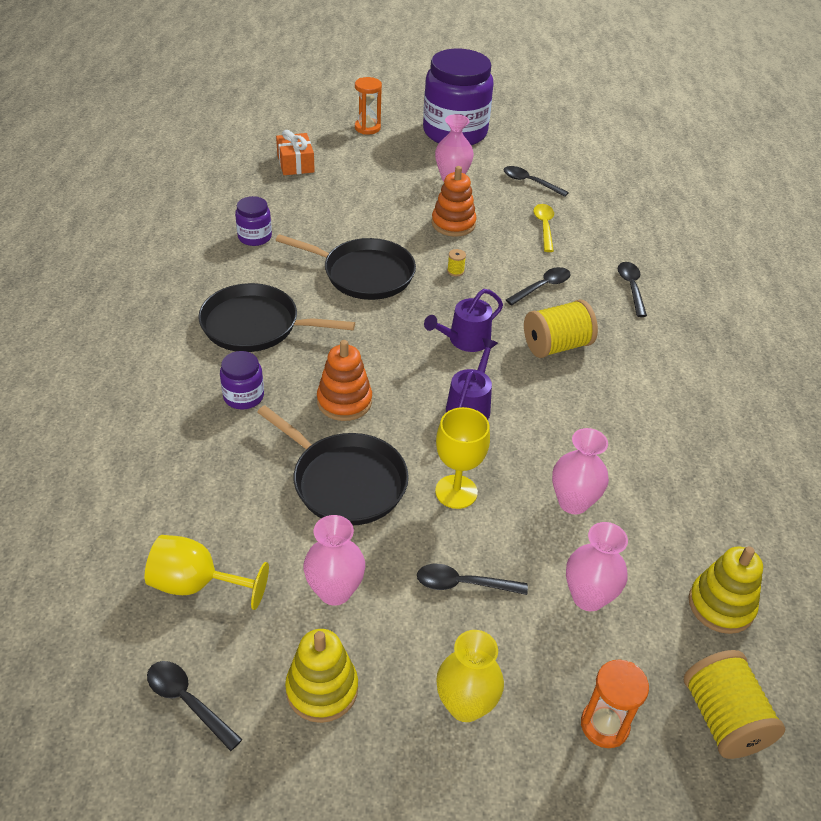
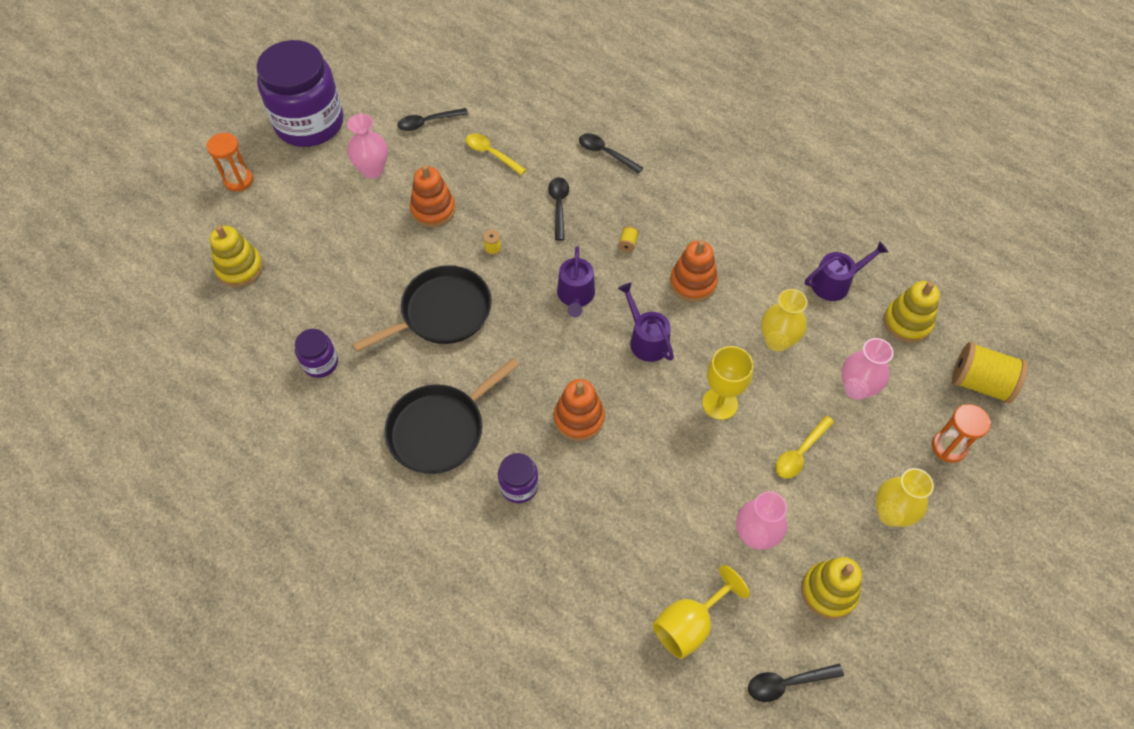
camera: 50 degrees left, 15 degrees up
black pan [257,405,409,525] -> none
orange gift [276,130,315,175] -> yellow stacking toy [210,225,263,287]
black spoon [417,564,528,595] -> yellow spoon [775,415,834,478]
yellow spool [524,299,598,358] -> yellow spool [618,226,639,252], size x0.40
pink vase [552,428,609,514] -> yellow vase [761,289,808,352]
none -> orange stacking toy [670,240,718,302]
none -> purple watering can [805,241,889,301]

